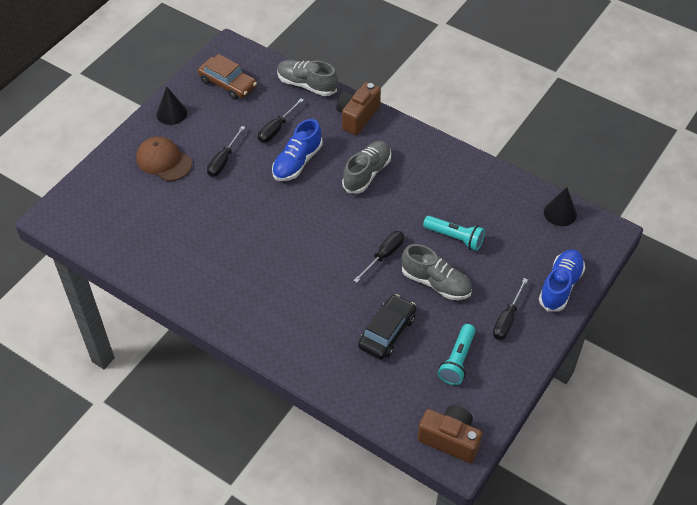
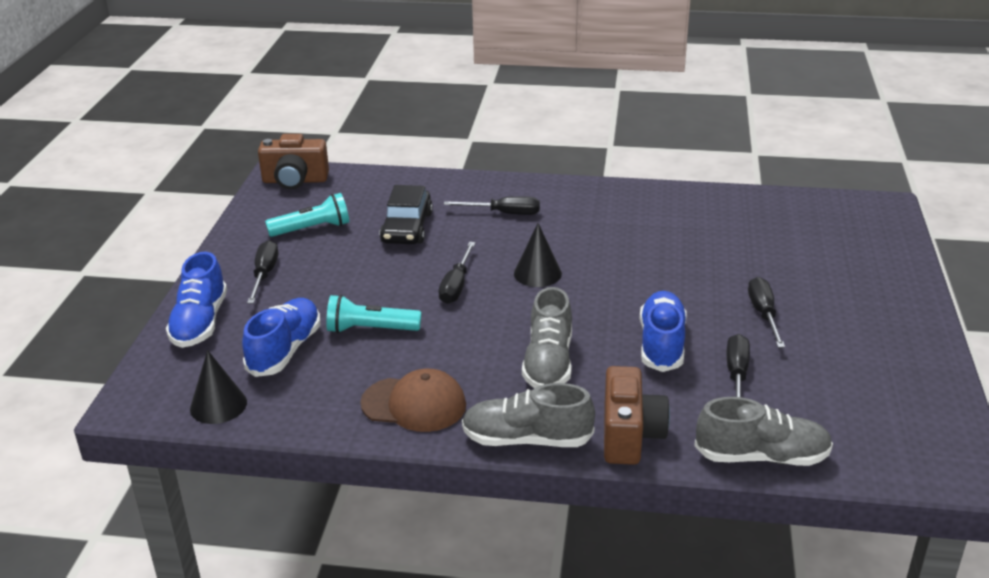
camera: 155 degrees right, 20 degrees down
brown cap [136,136,192,181] -> brown cap moved to [360,369,466,432]
black cone [156,86,187,125] -> black cone moved to [514,223,562,287]
brown car [198,54,257,99] -> none
grey shoe [401,244,472,300] -> grey shoe moved to [462,383,595,447]
turquoise flashlight [438,324,476,385] -> turquoise flashlight turned 75 degrees clockwise [265,193,349,237]
none -> blue shoe [242,298,320,377]
none -> black screwdriver [444,196,540,215]

